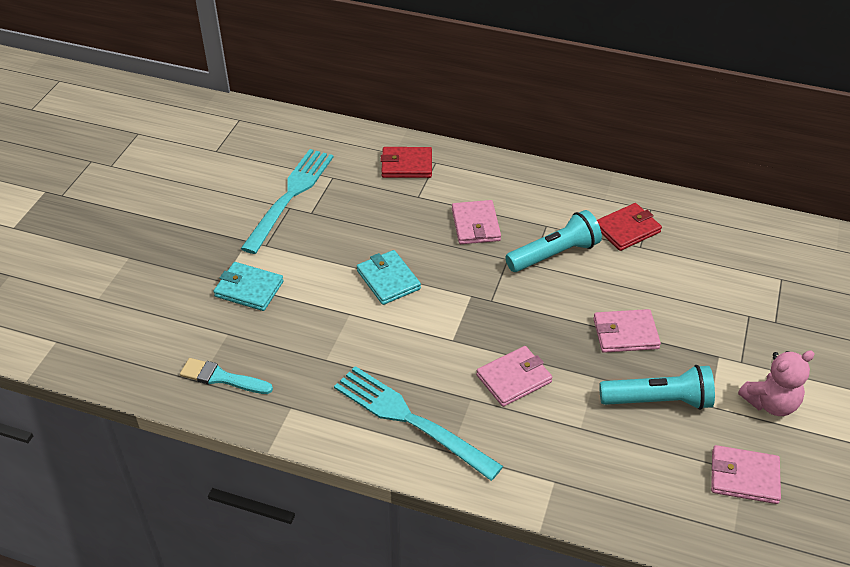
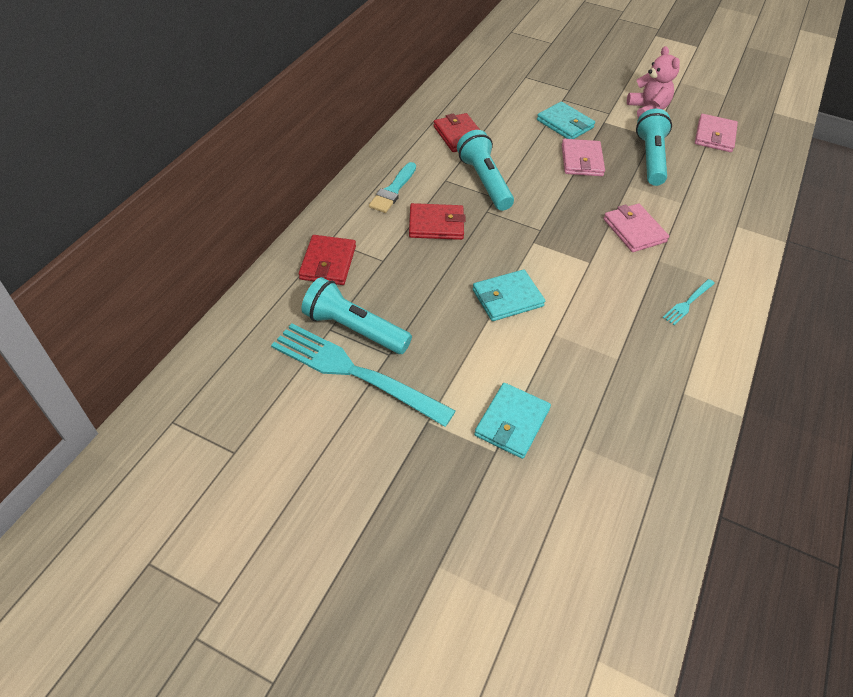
camera: 85 degrees left, 5 degrees up
turquoise brush [180,358,273,394] -> turquoise brush moved to [369,162,416,213]
turquoise fork [334,366,503,481] -> turquoise fork [663,279,715,325], size x0.44
pink wallet [452,200,501,244] -> red wallet [409,203,466,240]
none -> turquoise flashlight [301,277,412,354]
none -> turquoise wallet [537,101,595,139]

